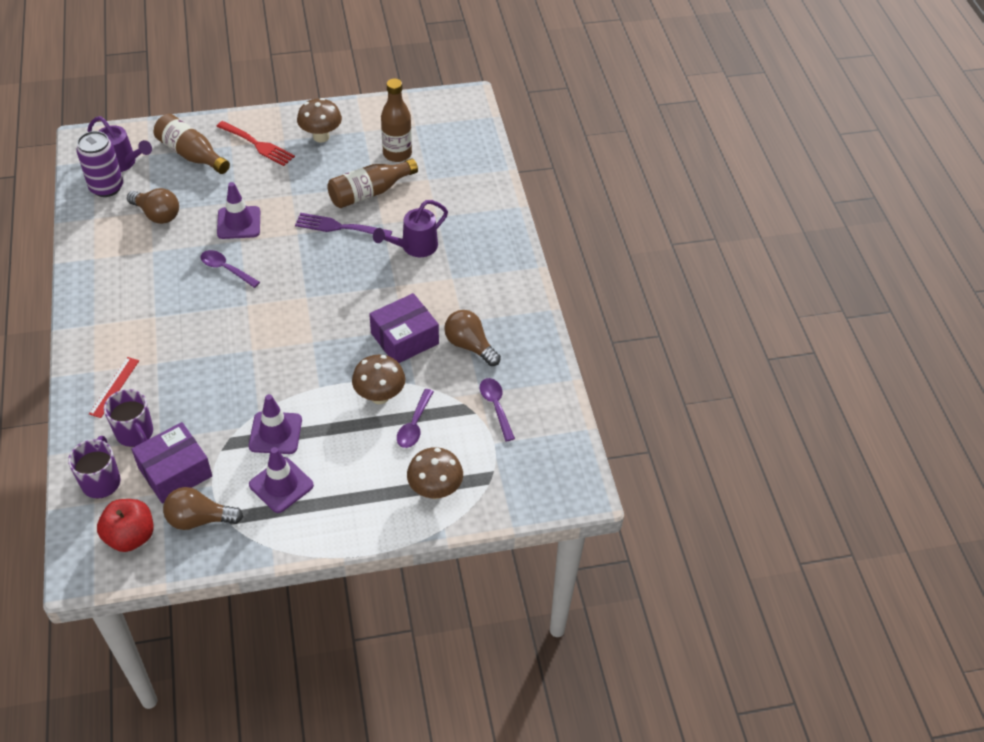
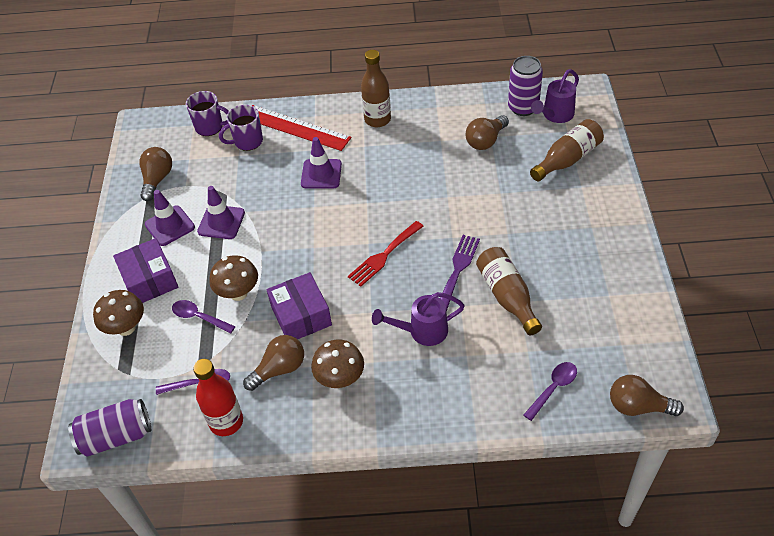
camera: 105 degrees right, 0 degrees up
red ruler [89,357,139,418] -> red ruler [252,105,351,151], size x1.95
red apple [97,499,154,552] -> none
purple box [131,422,212,504] -> purple box moved to [113,238,178,303]
purple spoon [200,250,260,288] -> purple spoon moved to [524,362,577,421]
red fork [216,121,295,166] -> red fork moved to [348,221,424,287]
purple traffic cone [217,182,260,239] -> purple traffic cone moved to [301,137,342,188]
brown mushroom [297,98,342,142] -> brown mushroom moved to [311,339,364,388]
purple watering can [373,200,448,257] -> purple watering can turned 75 degrees counterclockwise [372,292,465,346]
brown bottle [381,78,412,162] -> brown bottle moved to [361,50,391,127]
none -> purple can [68,399,151,457]
none -> red bottle [193,359,243,436]
none -> brown light bulb [610,375,684,416]

